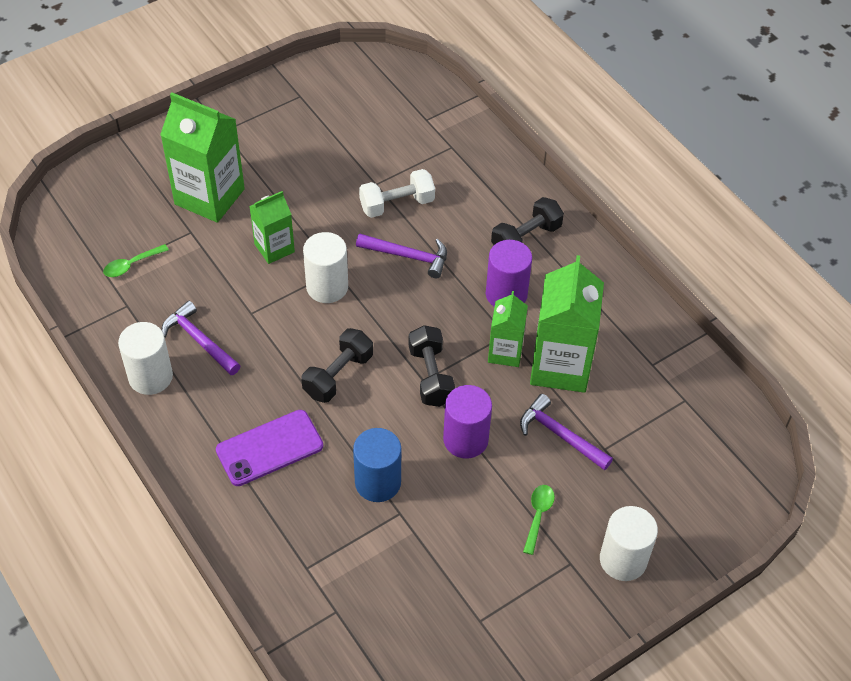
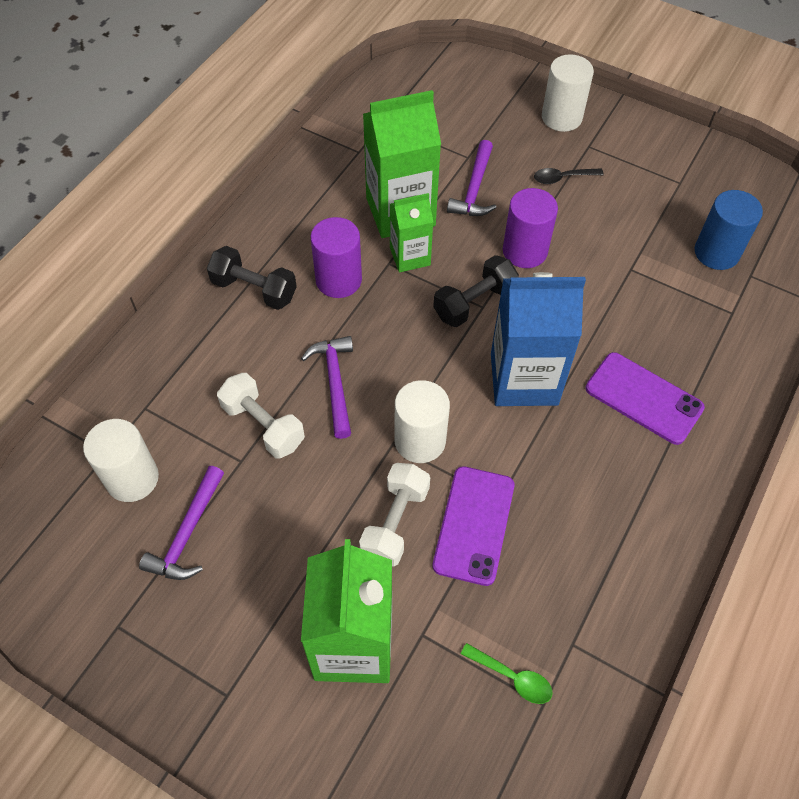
camera: 115 degrees left, 5 degrees up
white cylinder [118,322,173,395] -> white cylinder moved to [83,419,159,502]
purple hammer [161,301,240,375] -> purple hammer moved to [139,466,224,580]
green carton [249,191,295,264] -> white dumbbell [359,463,430,567]
black dumbbell [301,328,373,403] -> blue carton [491,272,586,406]
blue cylinder [353,428,401,502] -> blue cylinder moved to [694,190,763,270]
green spoon [523,485,555,555] -> black spoon [534,168,604,184]
none -> purple phone [433,466,514,586]

